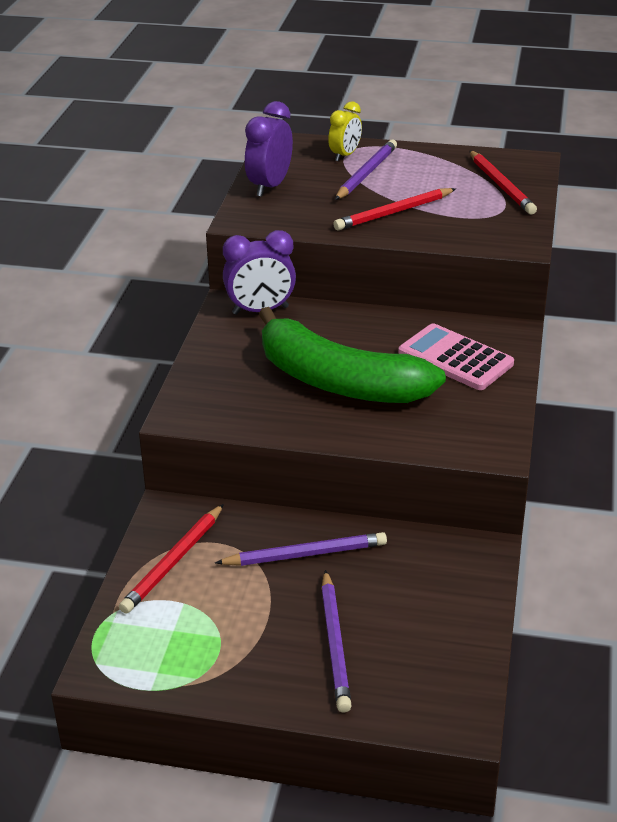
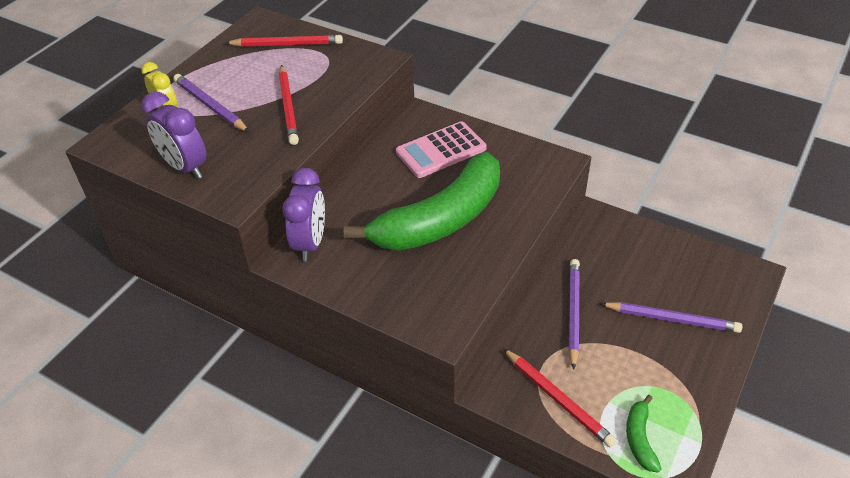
camera: 70 degrees left, 10 degrees up
none -> green banana [626,395,661,473]

